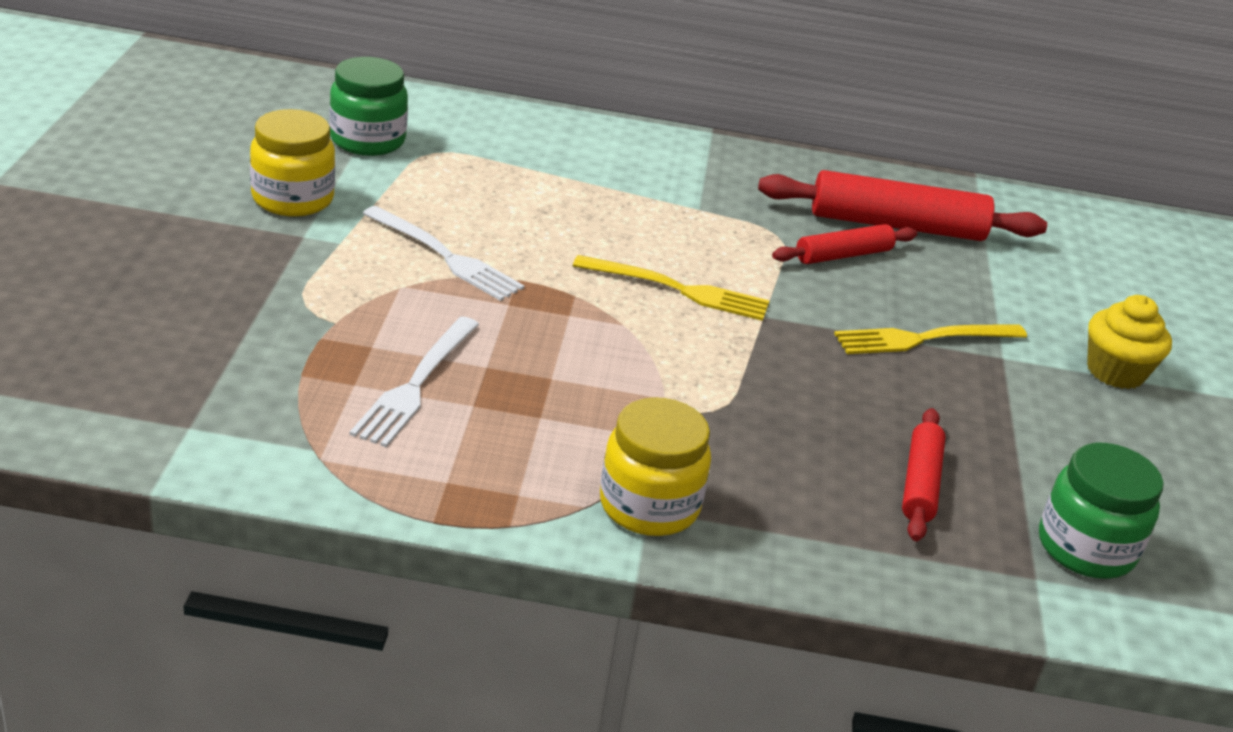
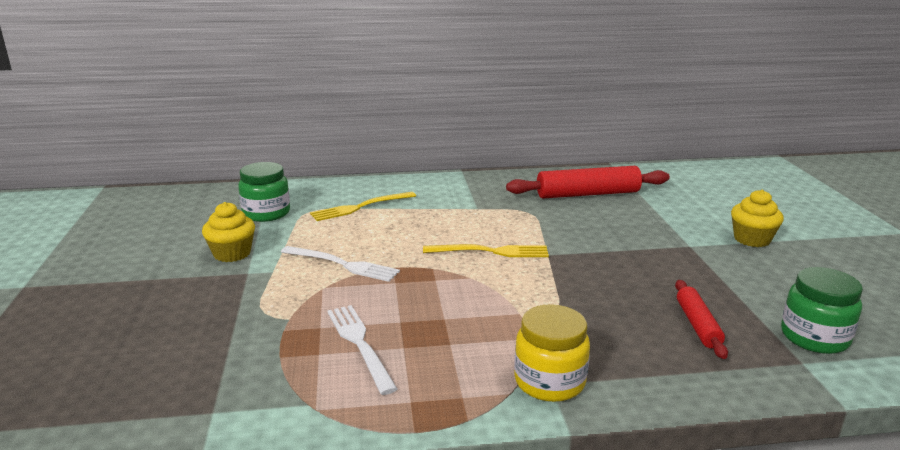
camera: 10 degrees left, 10 degrees down
yellow jar [250,109,335,217] -> yellow cupcake [202,202,255,262]
white fork [350,317,479,447] -> white fork turned 150 degrees clockwise [327,305,398,395]
red rolling pin [772,224,917,264] -> none
yellow fork [834,324,1027,354] -> yellow fork moved to [310,192,416,221]

